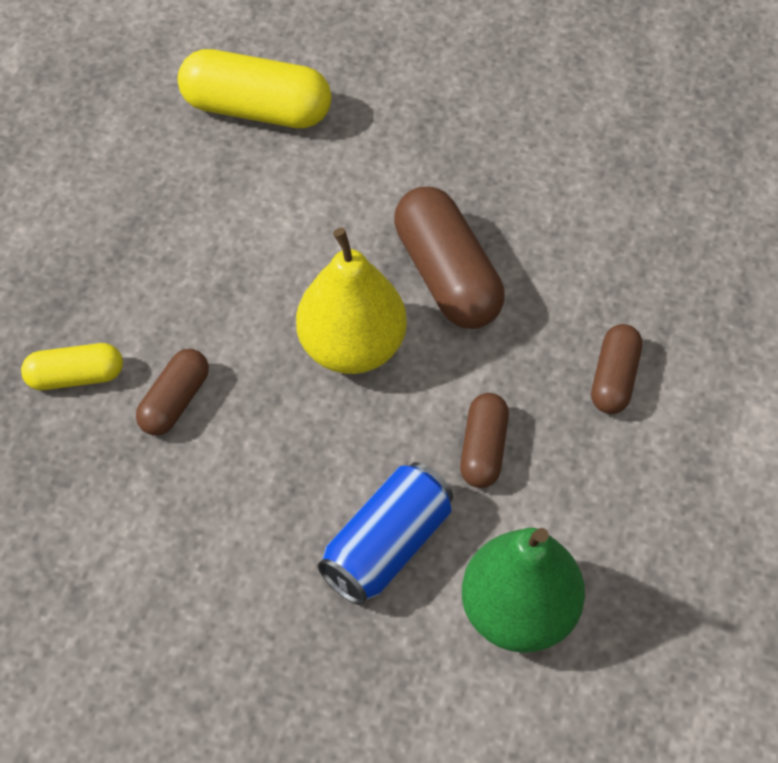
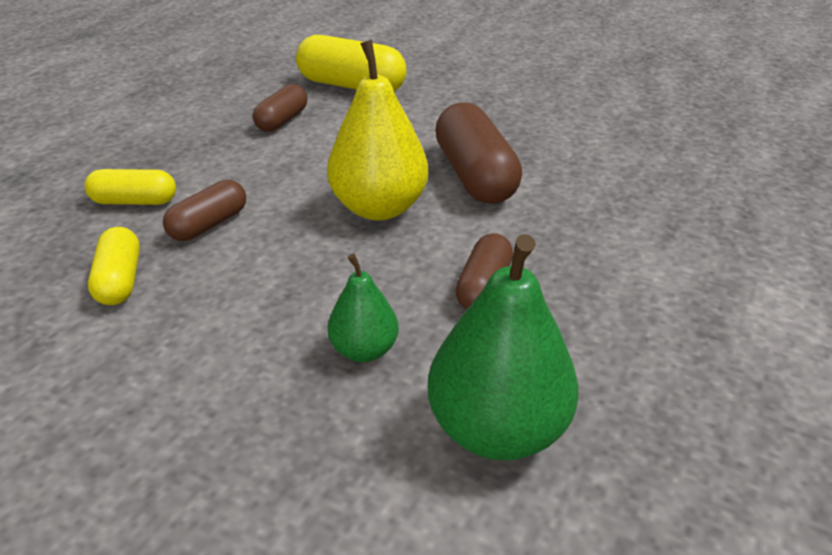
camera: 10 degrees right, 20 degrees down
blue can [318,462,453,605] -> green pear [328,253,399,362]
brown capsule [591,324,642,414] -> brown capsule moved to [253,84,307,132]
none -> yellow capsule [88,227,140,305]

